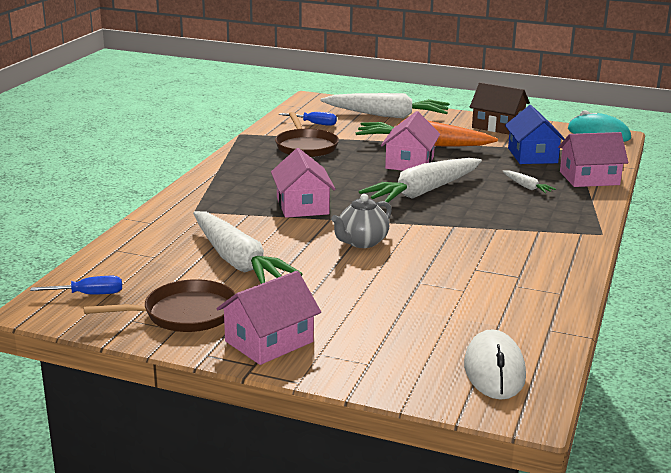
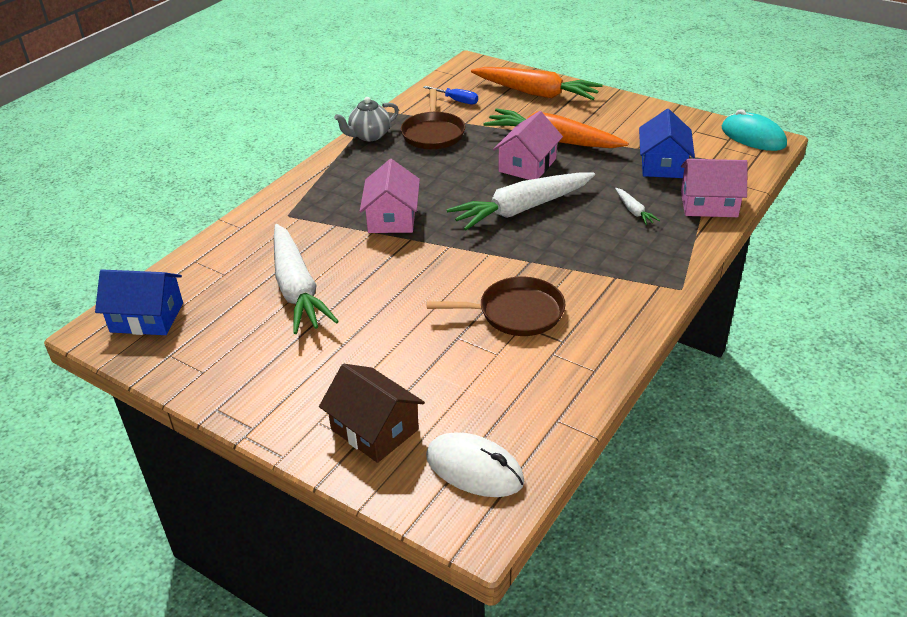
camera: 15 degrees right, 15 degrees up
blue screwdriver [30,276,122,294] -> blue house [95,269,183,335]
brown pan [84,279,236,332] -> brown pan moved to [427,277,565,336]
pink house [217,271,321,365] -> none
white carrot [321,93,450,118] -> orange carrot [471,67,603,100]
grey teapot [331,194,392,248] -> grey teapot moved to [334,97,399,141]
white mouse [464,329,526,399] -> white mouse turned 75 degrees counterclockwise [426,432,524,497]
brown house [470,82,530,134] -> brown house moved to [319,364,425,463]

